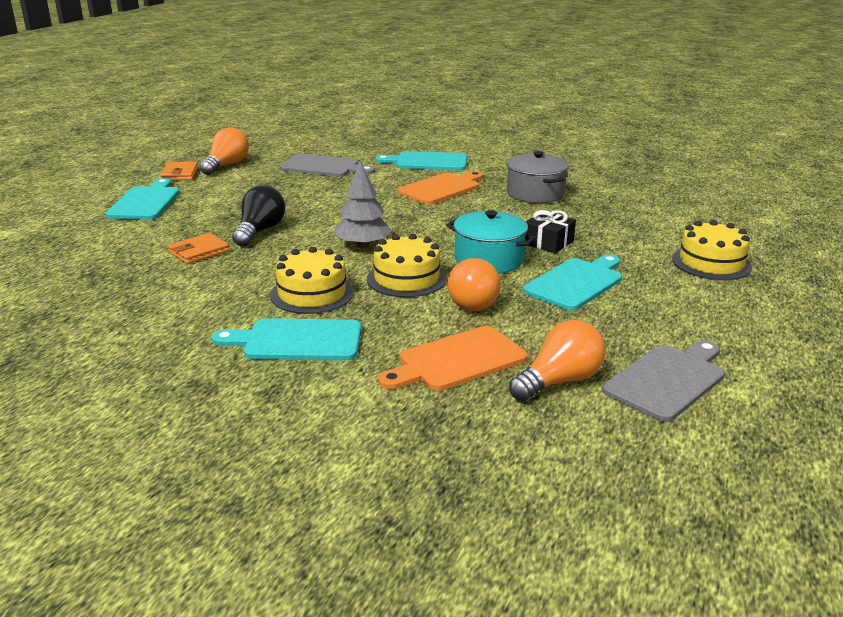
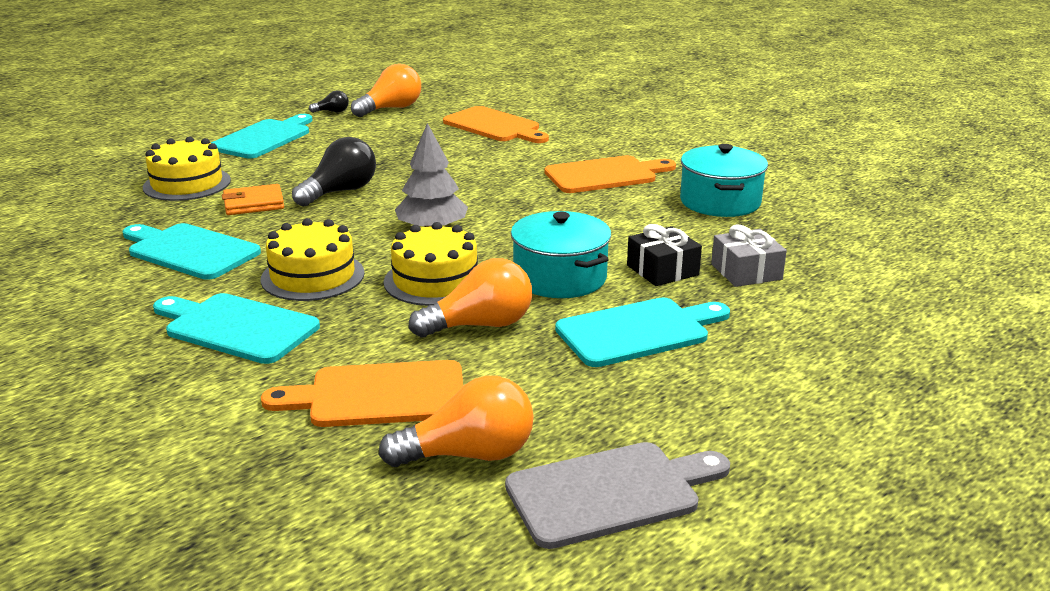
camera: 25 degrees right, 0 degrees up
orange wallet [160,162,198,180] -> black light bulb [309,90,349,113]
grey cutting board [280,154,375,177] -> orange cutting board [443,106,549,143]
turquoise cutting board [375,151,467,171] -> turquoise cutting board moved to [123,223,261,280]
orange light bulb [448,258,501,311] -> orange light bulb turned 135 degrees counterclockwise [409,258,532,337]
grey pot [507,151,569,203] -> turquoise pot [680,144,768,217]
yellow cake [672,220,752,280] -> yellow cake moved to [143,136,231,201]
none -> grey gift [711,225,787,287]

